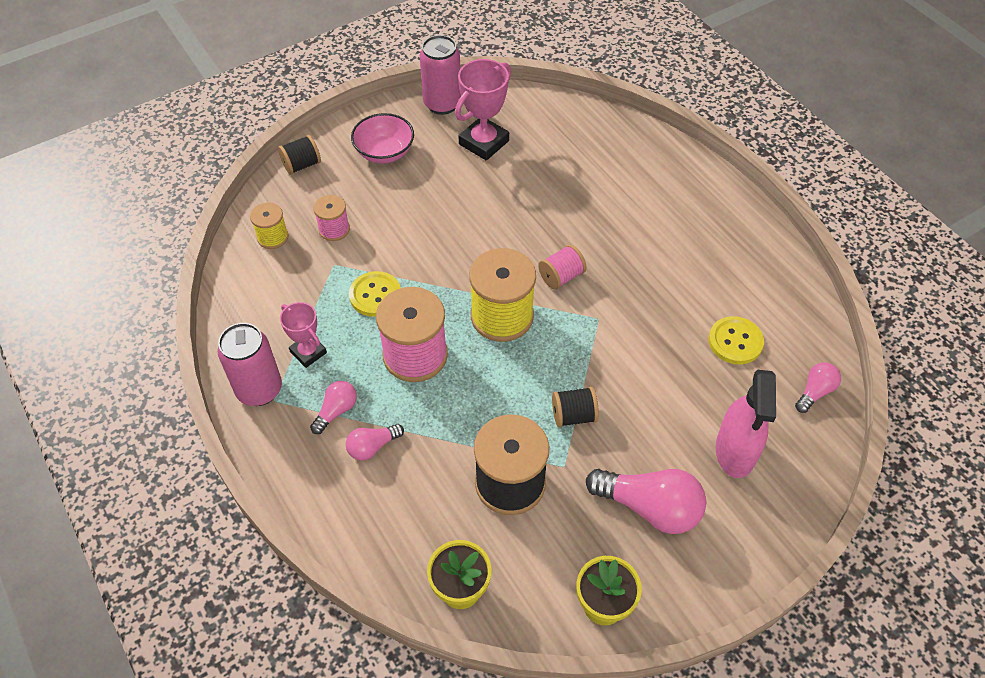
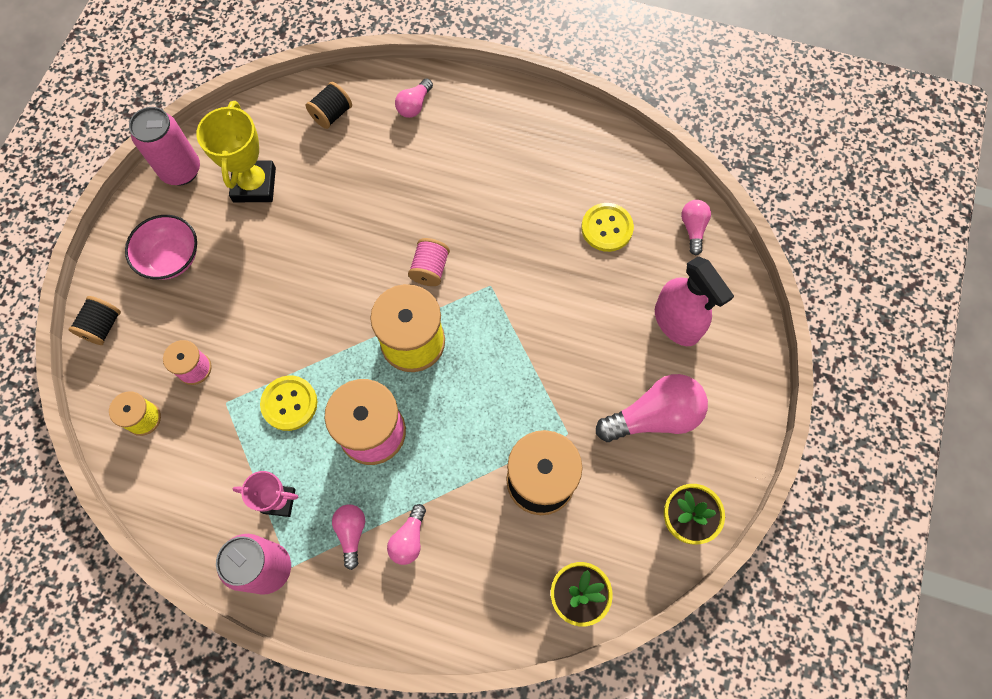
camera: 40 degrees left, 15 degrees up
pink trophy [455,59,511,161] -> yellow trophy [196,101,276,202]
black spool [552,387,599,427] -> black spool moved to [306,82,352,129]
none -> pink light bulb [395,78,433,118]

